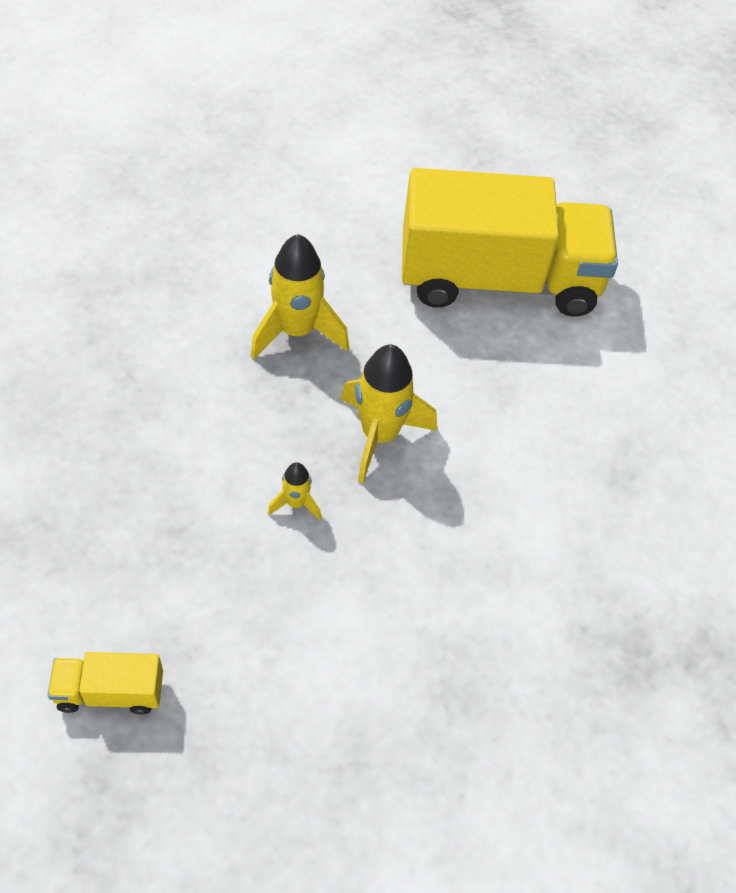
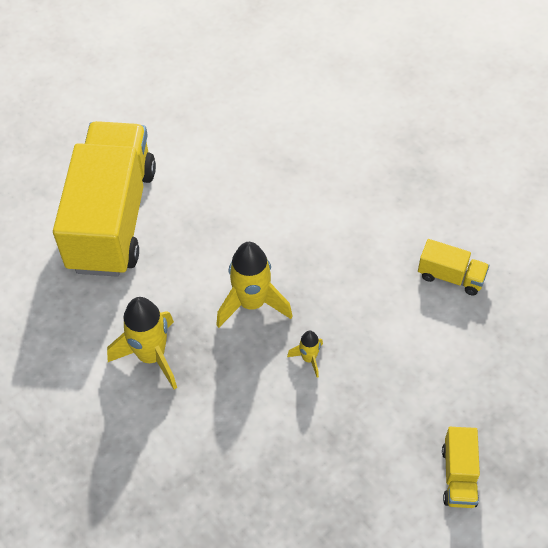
camera: 80 degrees left, 0 degrees up
none -> yellow truck [418,239,489,295]

